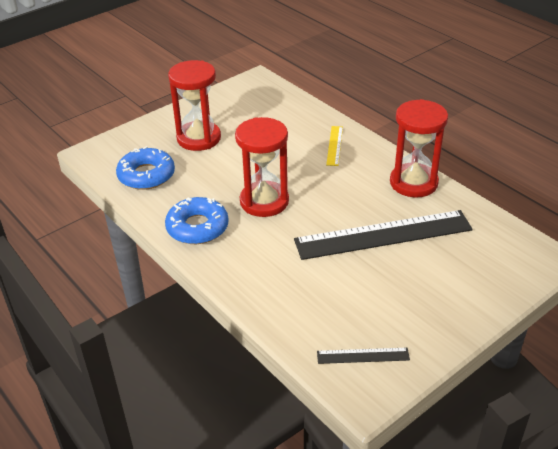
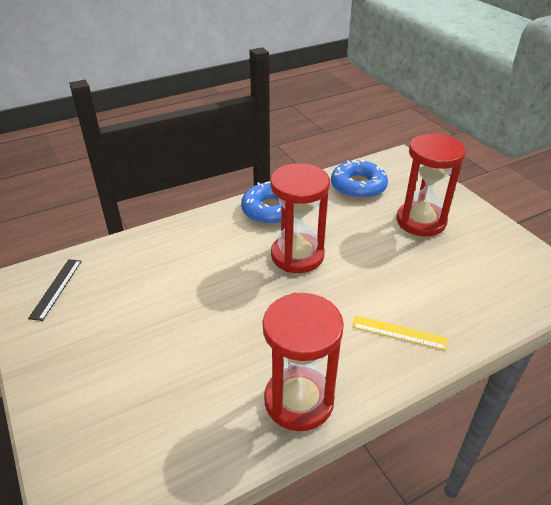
camera: 100 degrees right, 0 degrees up
black ruler [294,210,473,260] -> none

